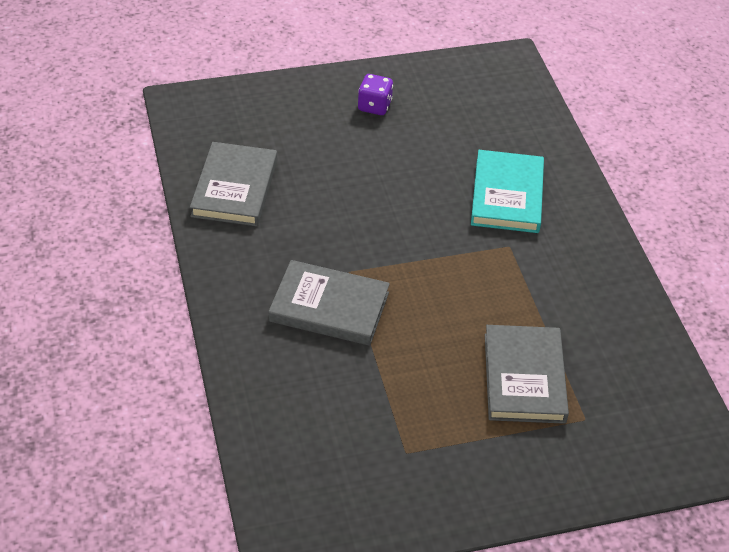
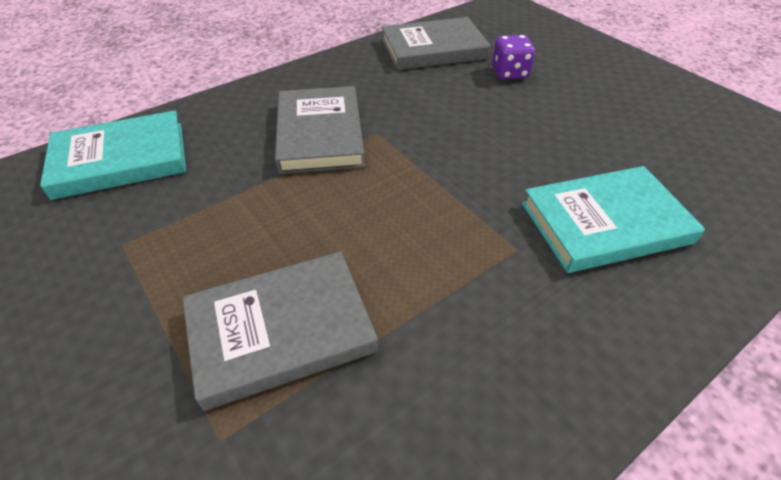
camera: 70 degrees right, 0 degrees up
purple dice [358,74,393,115] -> purple dice moved to [492,35,535,80]
none -> turquoise book [40,110,186,200]

